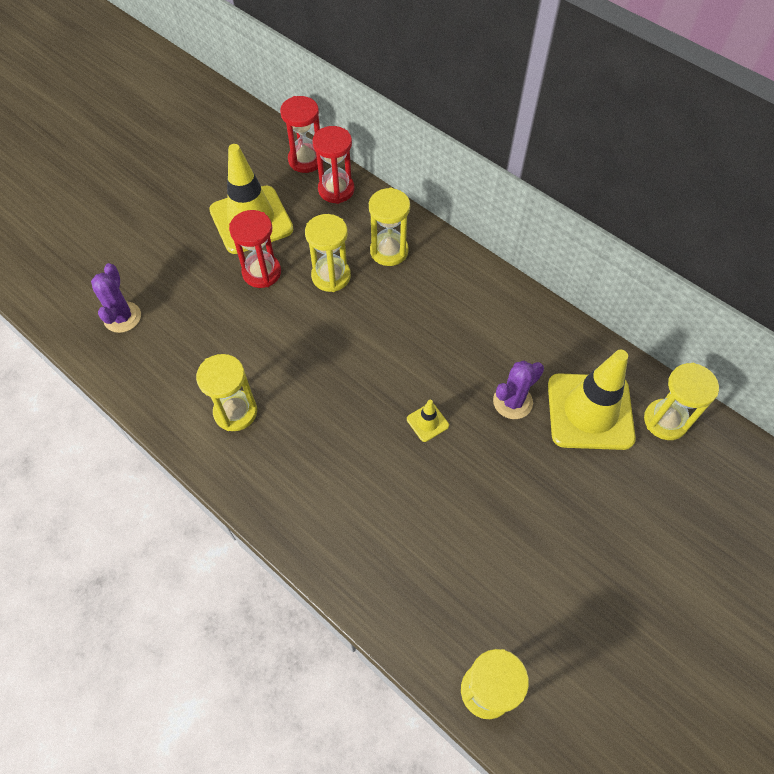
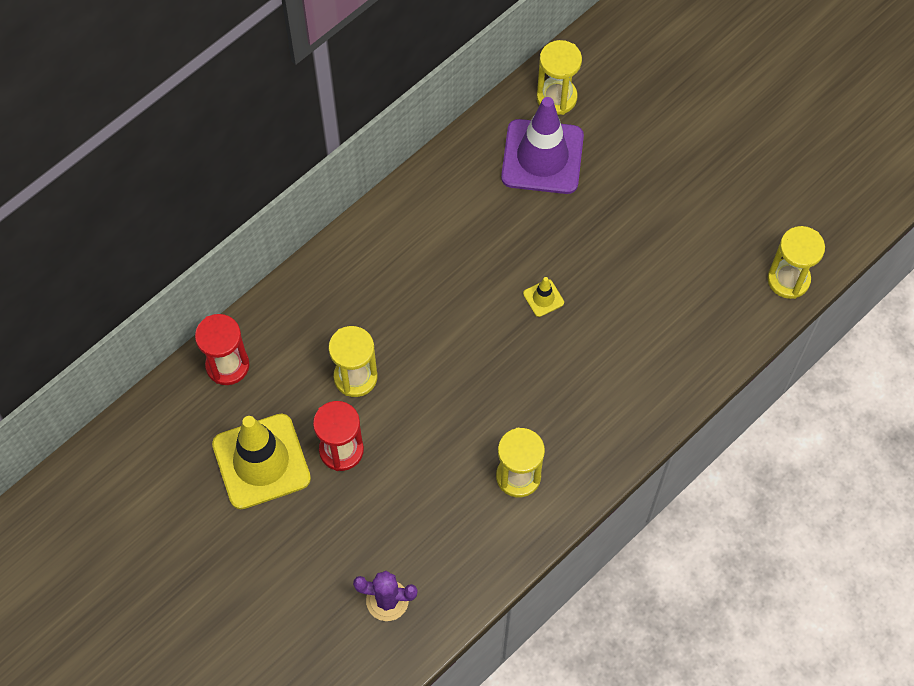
camera: 85 degrees left, 5 degrees up
red hourglass [280,96,320,173] -> none
yellow hourglass [369,188,410,266] -> none
purple cactus [493,361,544,419] -> none
yellow traffic cone [548,350,636,450] -> purple traffic cone [501,97,584,194]

